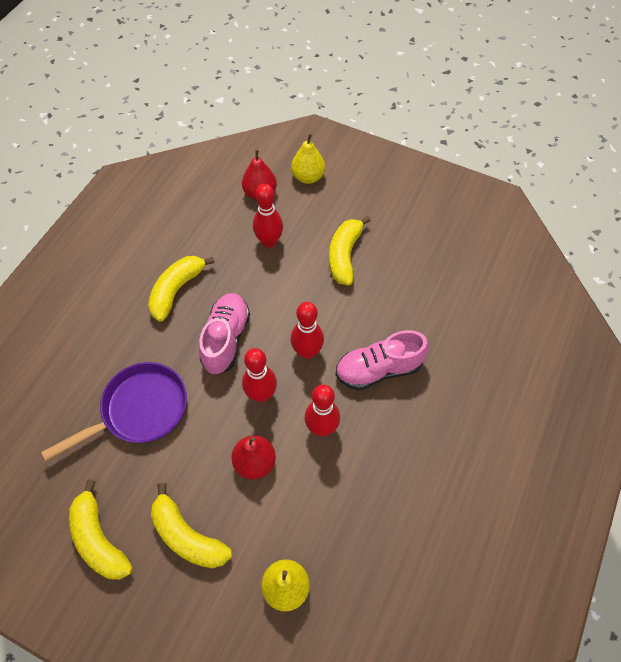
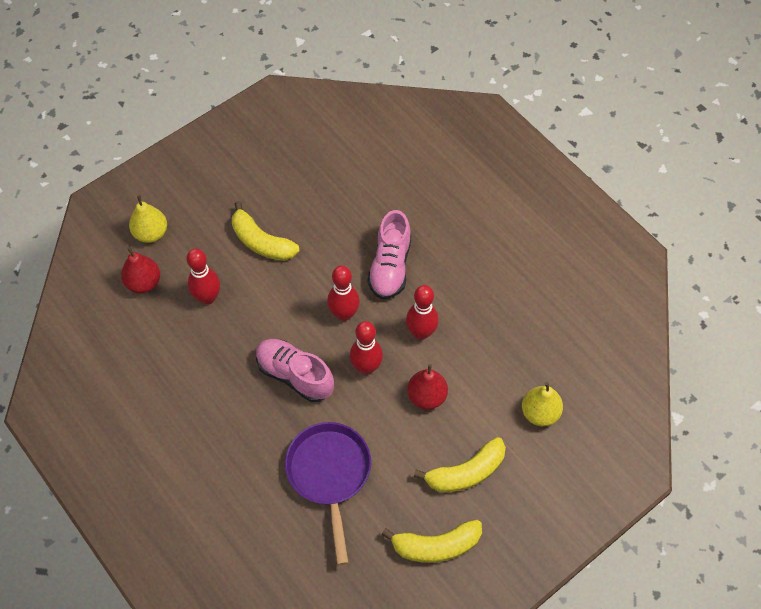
camera: 65 degrees left, 0 degrees up
yellow banana [148,256,215,322] -> none

